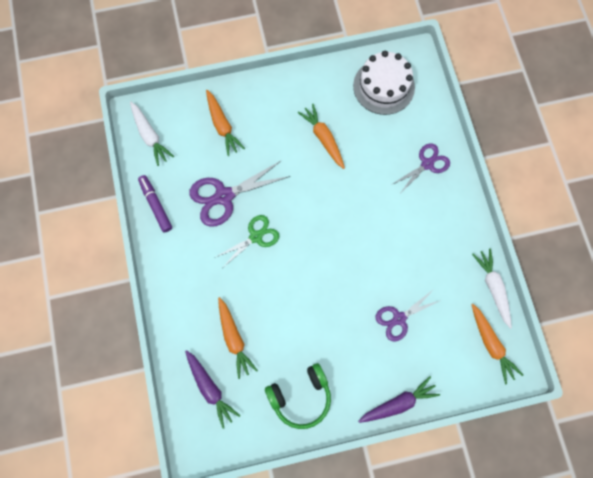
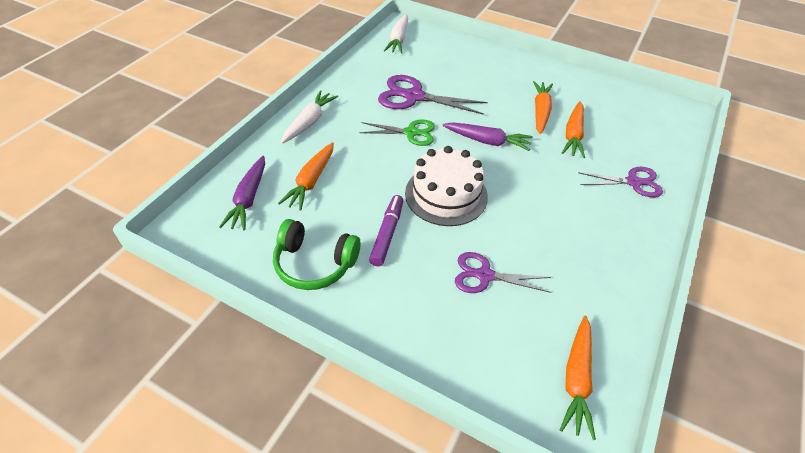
camera: 40 degrees right, 25 degrees down
purple marker [138,175,172,233] -> purple marker moved to [369,195,403,266]
orange carrot [206,90,245,156] -> orange carrot moved to [562,101,585,158]
white cake [353,51,415,115] -> white cake moved to [405,146,488,226]
purple carrot [358,376,440,423] -> purple carrot moved to [442,122,533,151]
white carrot [472,248,512,329] -> white carrot moved to [281,90,338,144]

